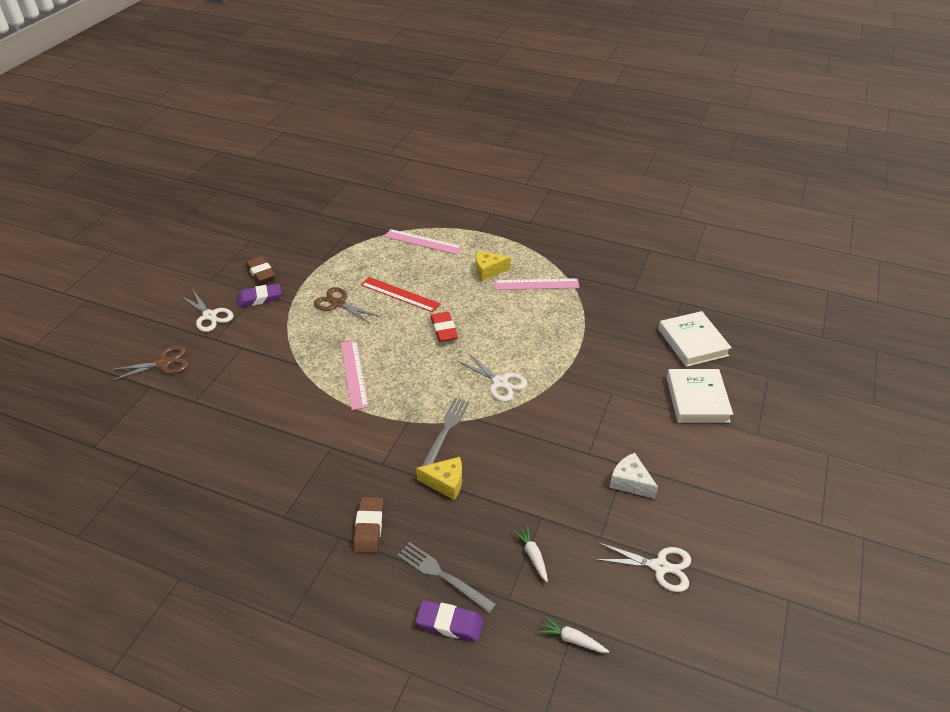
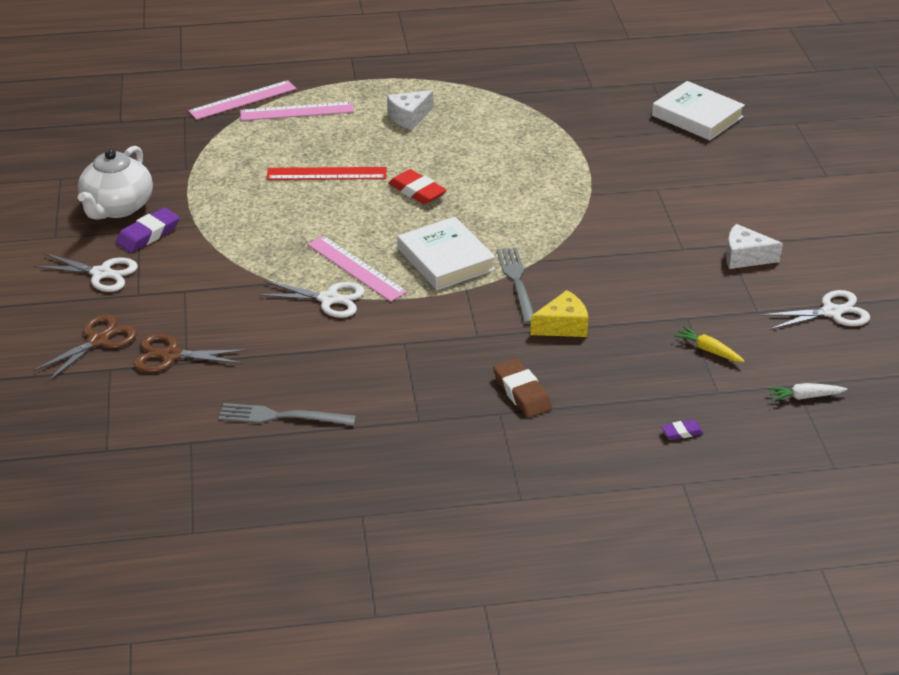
camera: 30 degrees left, 5 degrees down
brown eraser [246,256,275,283] -> white teapot [78,146,153,220]
brown scissors [314,287,380,324] -> brown scissors moved to [134,334,247,373]
grey fork [398,542,496,613] -> grey fork moved to [218,403,356,425]
purple eraser [416,600,483,642] -> purple eraser [661,419,704,440], size x0.54
white scissors [457,353,527,402] -> white scissors moved to [257,281,365,318]
yellow cheese [476,251,511,281] -> white cheese [387,90,433,130]
pink ruler [494,278,580,290] -> pink ruler moved to [188,80,297,120]
white carrot [513,526,548,582] -> yellow carrot [674,326,745,362]
white book [667,369,733,423] -> white book moved to [397,217,495,290]

